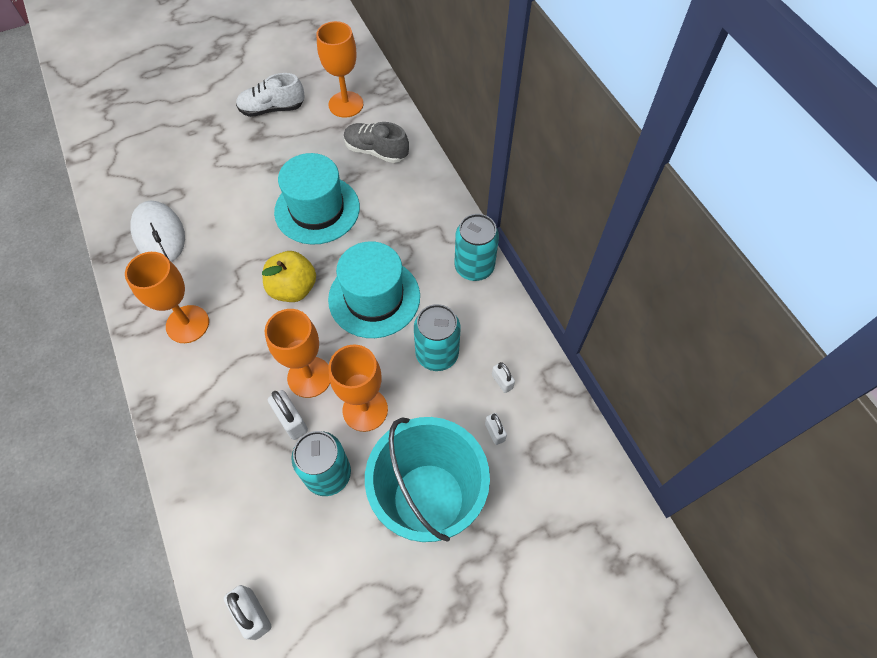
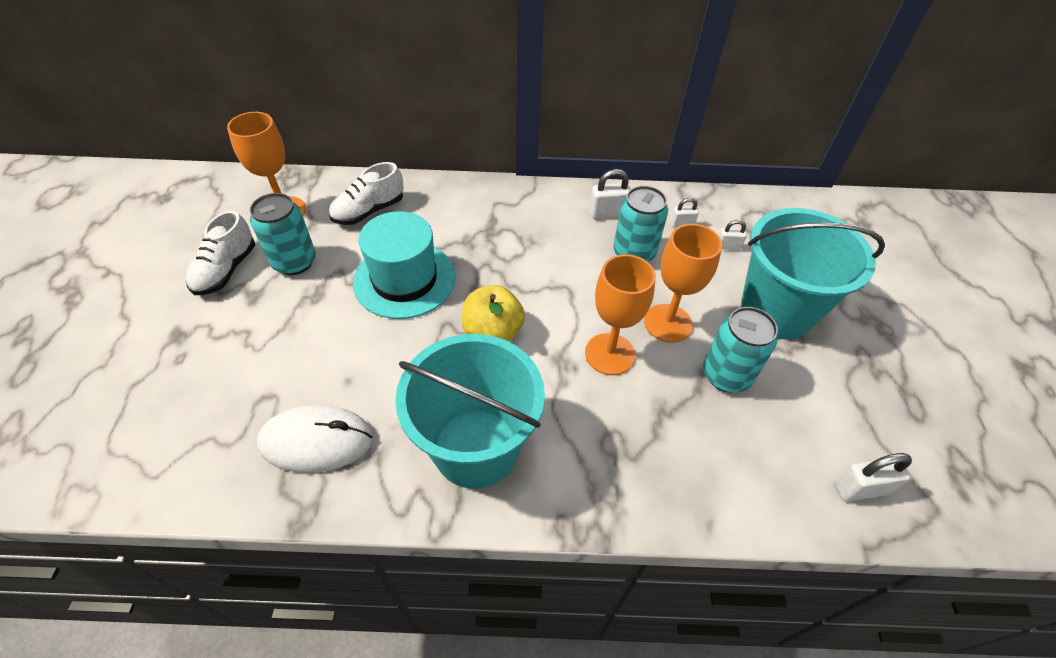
camera: 65 degrees left, 10 degrees down
orange goblet [125,252,209,343] -> turquoise bucket [395,334,545,489]
white padlock [268,390,308,440] -> white padlock moved to [590,169,631,219]
turquoise hat [328,241,420,338] -> none
grey shoe [344,122,409,163] -> white shoe [329,162,404,225]
turquoise can [455,214,499,281] -> turquoise can moved to [250,193,316,275]

